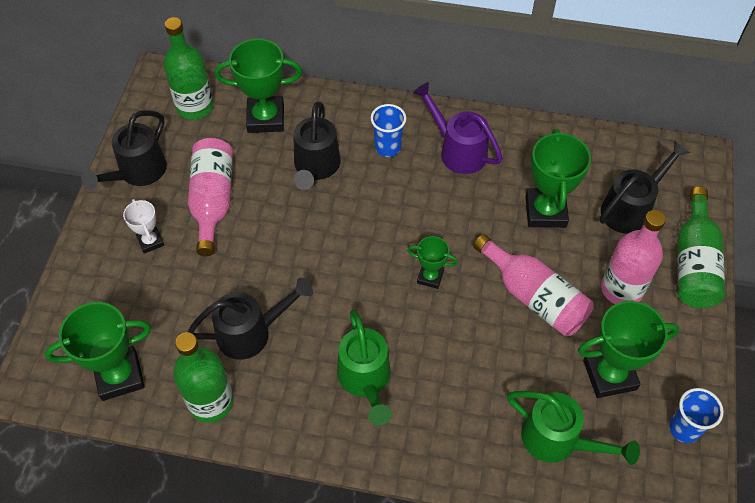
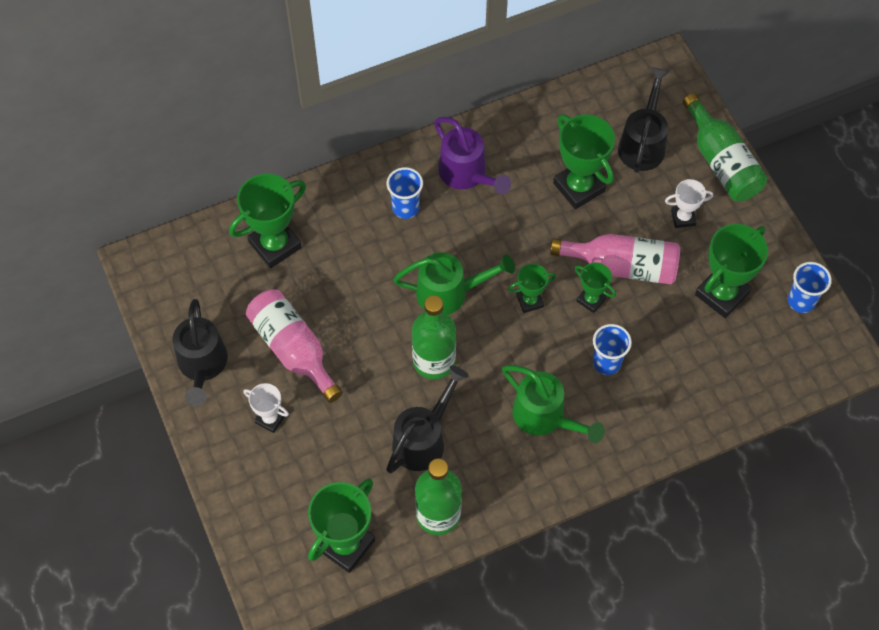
camera: 35 degrees left, 5 degrees up
green bottle [164,17,214,120] -> green bottle moved to [412,295,456,379]
black watering can [293,102,341,190] -> none
purple watering can [413,82,503,174] -> purple watering can turned 135 degrees counterclockwise [434,117,511,194]
green watering can [507,391,640,465] -> green watering can moved to [393,252,515,315]
pink bottle [601,210,666,304] -> white trophy [665,179,713,228]
none -> green trophy [574,262,616,313]
none -> blue cup [593,324,632,375]

